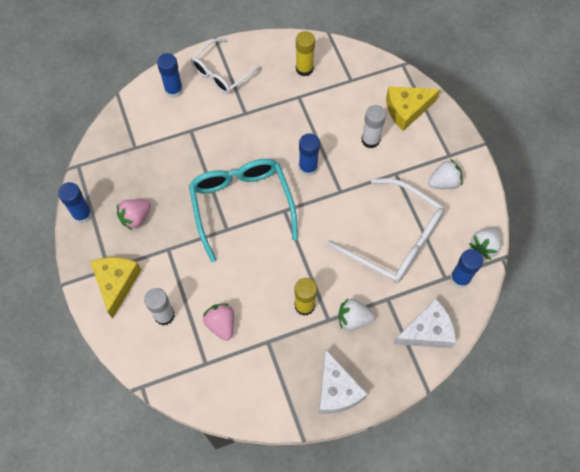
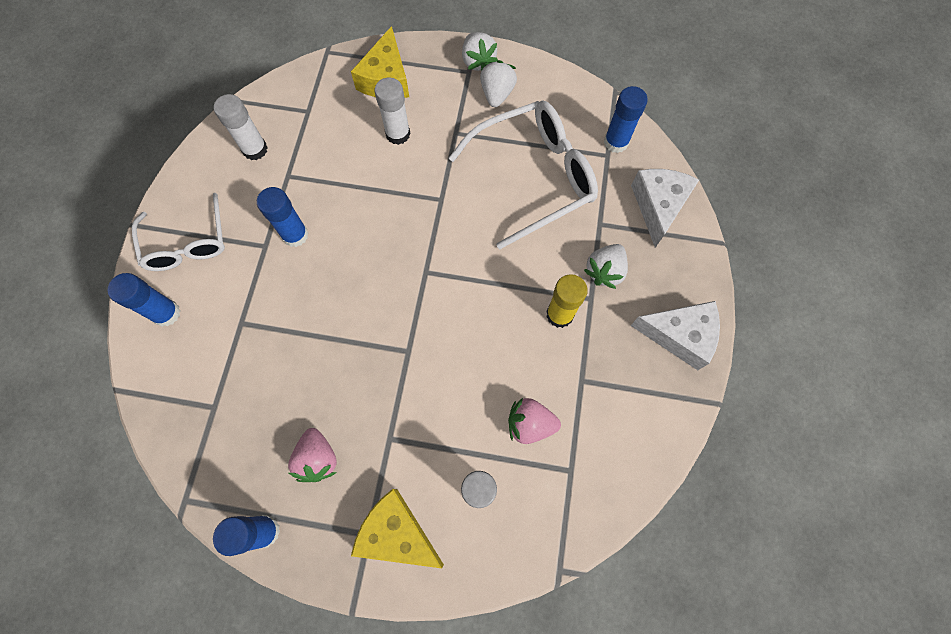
camera: 60 degrees left, 5 degrees up
turquoise glasses [189,159,298,262] -> none
yellow glue stick [296,31,315,76] -> white glue stick [214,94,268,160]
blue glue stick [299,133,320,176] -> blue glue stick moved to [257,187,309,247]
white strawberry [469,228,502,260] -> white strawberry moved to [462,32,498,71]

